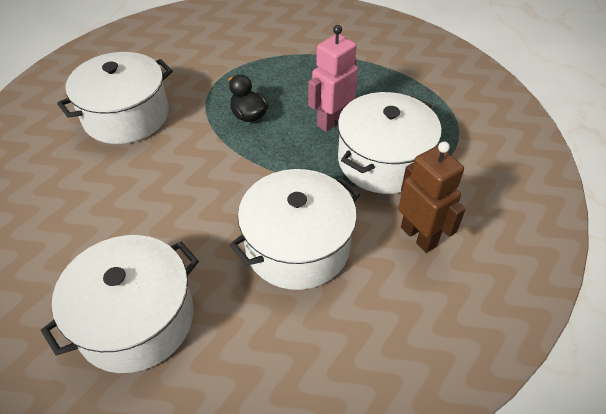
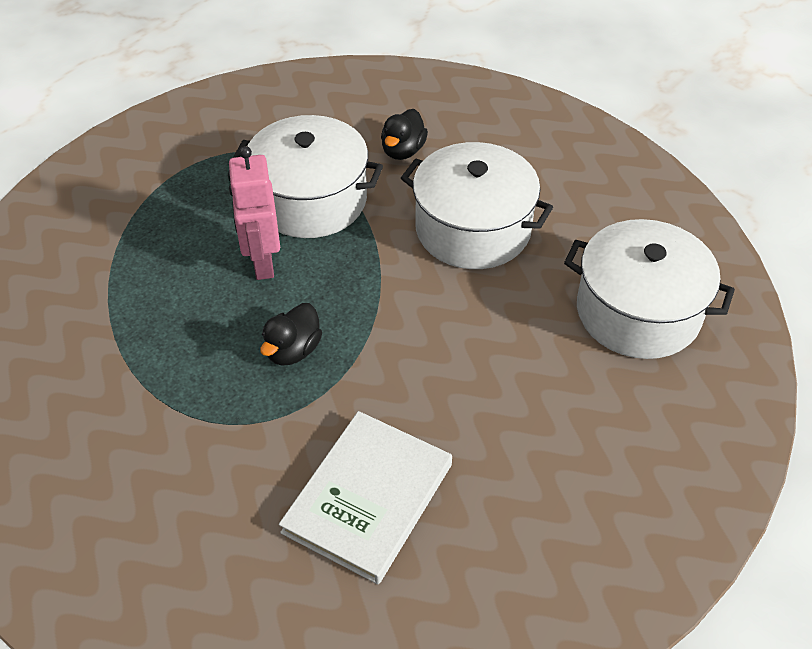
camera: 115 degrees left, 0 degrees up
white pot [57,52,173,144] -> white book [279,411,452,584]
pink robot [308,25,358,132] -> pink robot turned 60 degrees clockwise [228,146,280,280]
brown robot [398,142,465,253] -> black duck [381,109,428,160]

